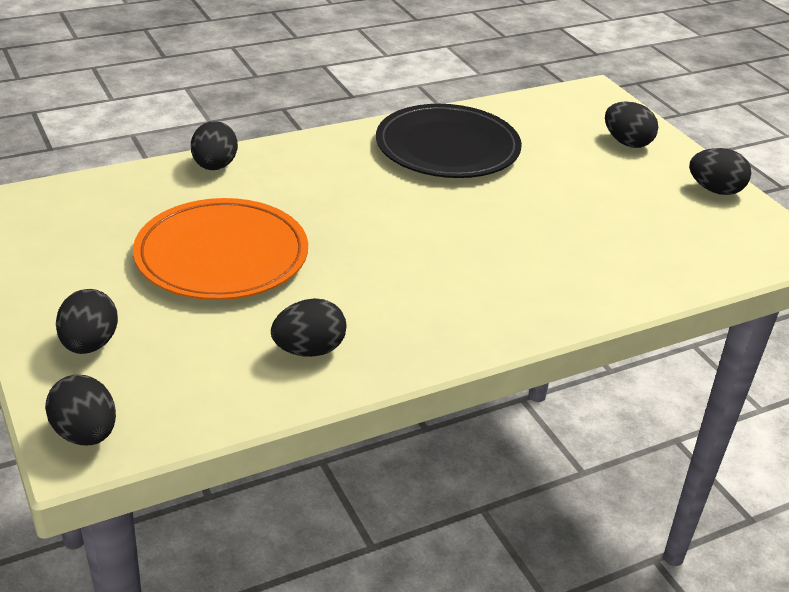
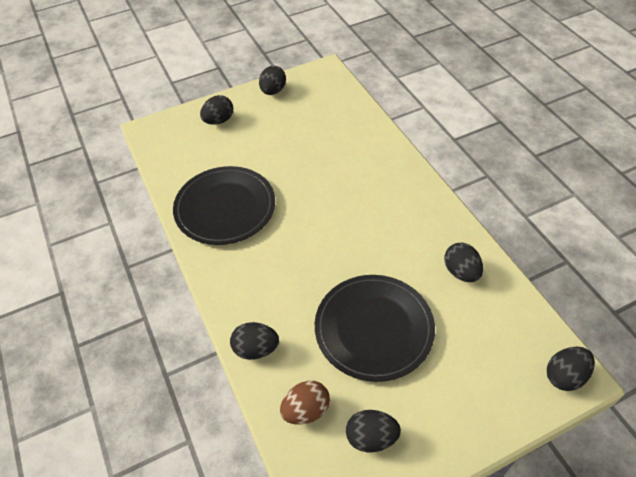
camera: 85 degrees left, 15 degrees up
black egg [56,289,118,354] -> black egg moved to [346,410,401,453]
orange plate [133,198,308,300] -> black plate [315,275,435,382]
none -> brown egg [280,381,330,425]

